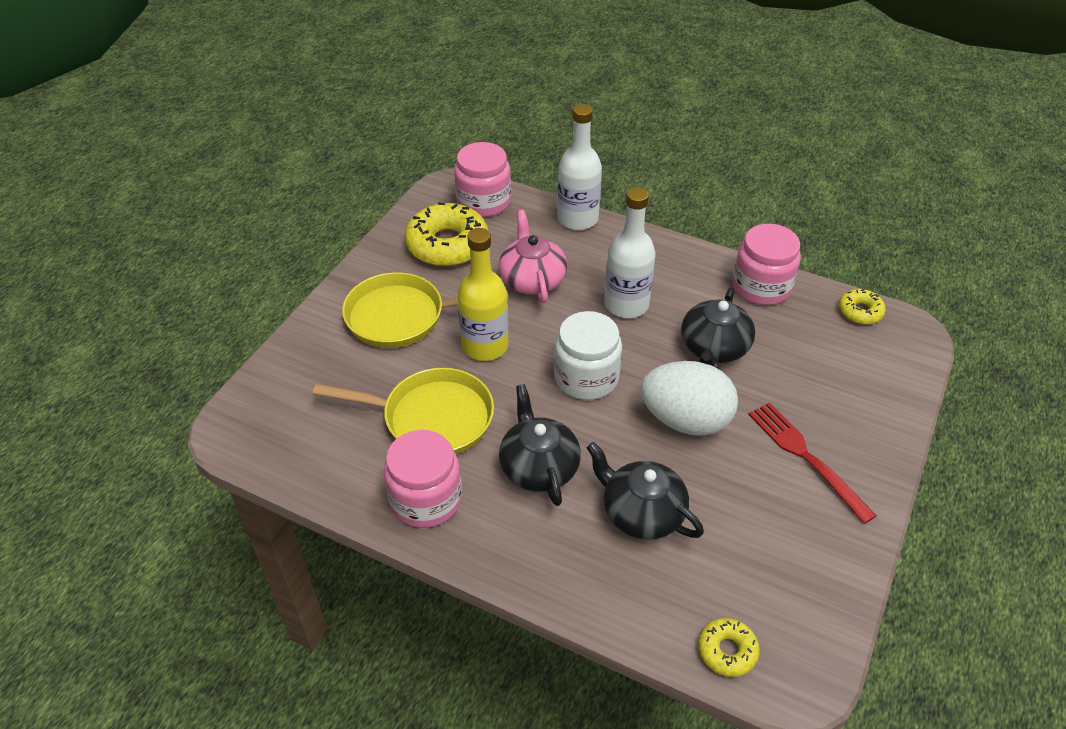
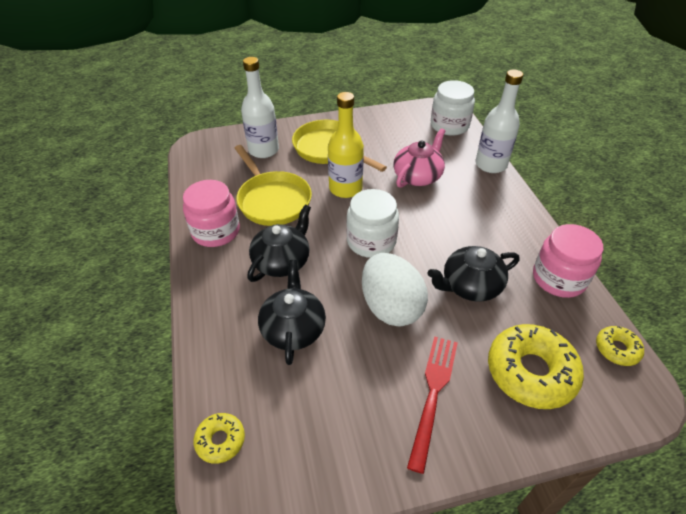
camera: 50 degrees right, 0 degrees up
yellow donut [405,202,488,267] -> yellow donut moved to [488,324,584,409]
pink jar [454,142,511,217] -> white jar [431,80,475,136]
white bottle [604,187,656,318] -> white bottle moved to [241,57,279,158]

